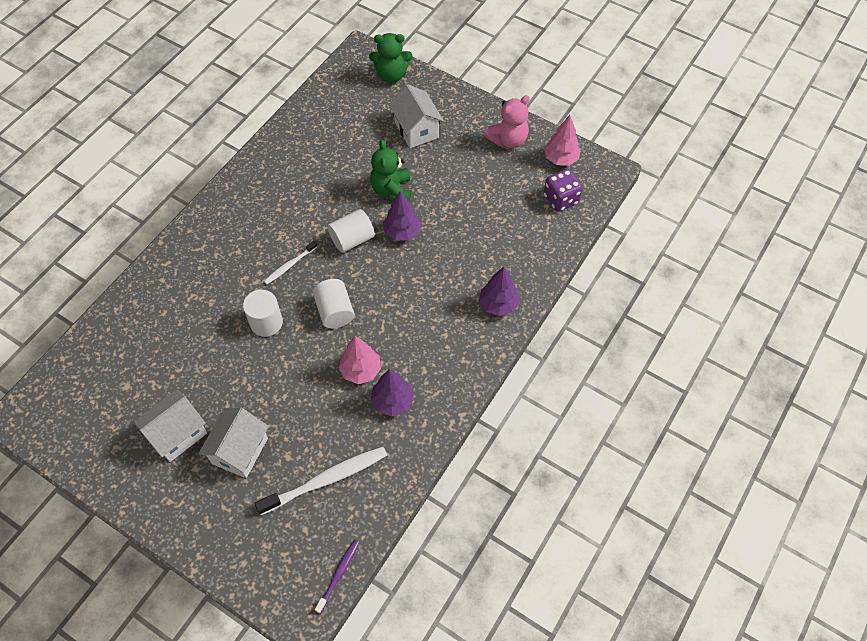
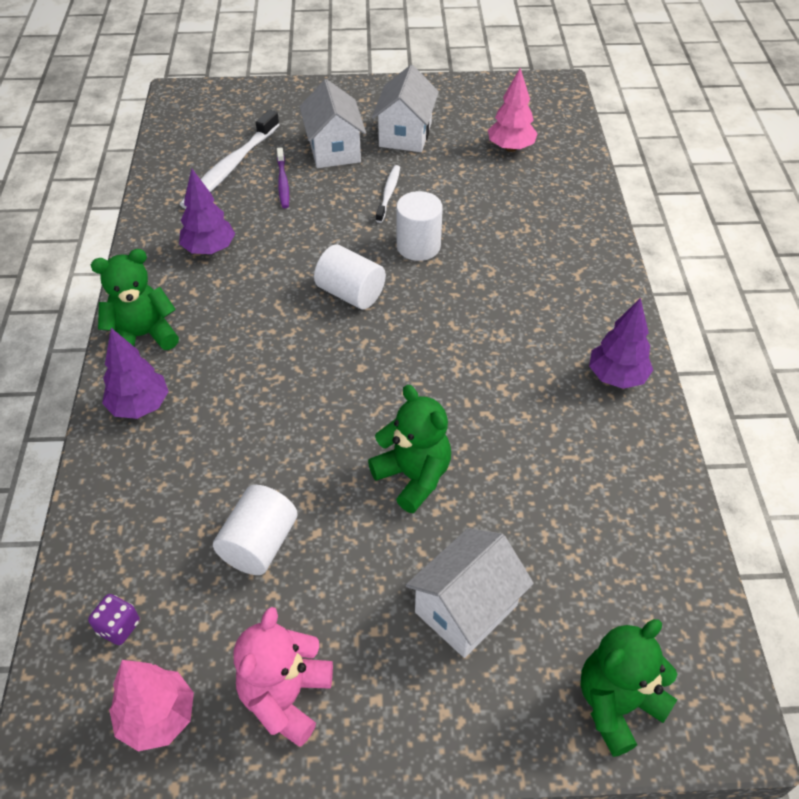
camera: 145 degrees right, 10 degrees down
white toothbrush [264,241,317,285] -> white toothbrush moved to [376,165,400,223]
purple toothbrush [315,540,360,614] -> purple toothbrush moved to [277,148,289,208]
white cylinder [328,209,375,253] -> white cylinder moved to [213,485,298,575]
pink tree [339,336,381,384] -> pink tree moved to [488,68,538,152]
purple tree [383,191,422,241] -> purple tree moved to [589,298,653,389]
white house [389,84,444,148] -> white house turned 75 degrees counterclockwise [406,528,534,658]
purple dice [544,169,583,212] -> purple dice [88,594,140,645], size x0.59
none -> green teddy bear [91,249,179,350]

